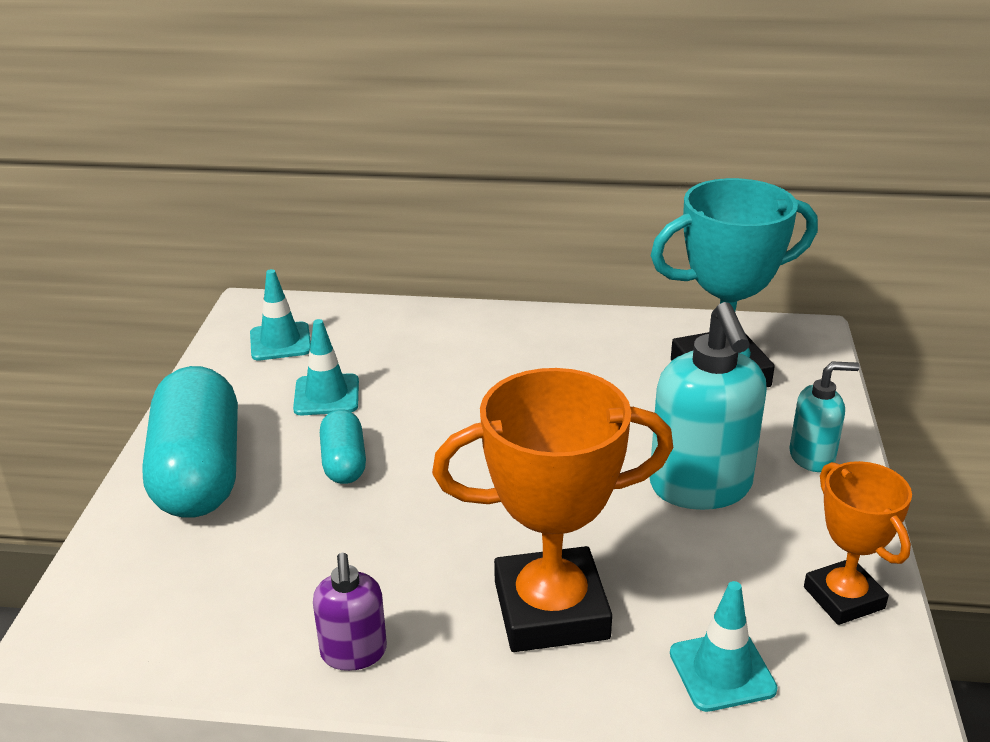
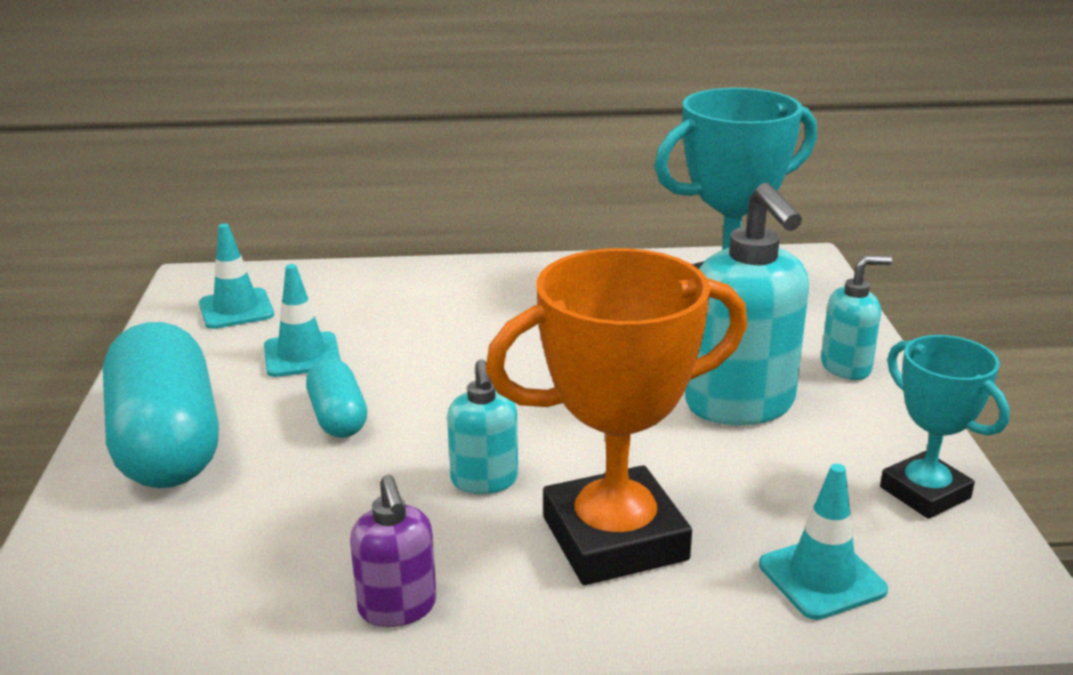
camera: 10 degrees left, 5 degrees down
orange trophy [804,461,912,625] -> turquoise trophy [880,335,1010,519]
none -> turquoise soap dispenser [447,359,518,494]

